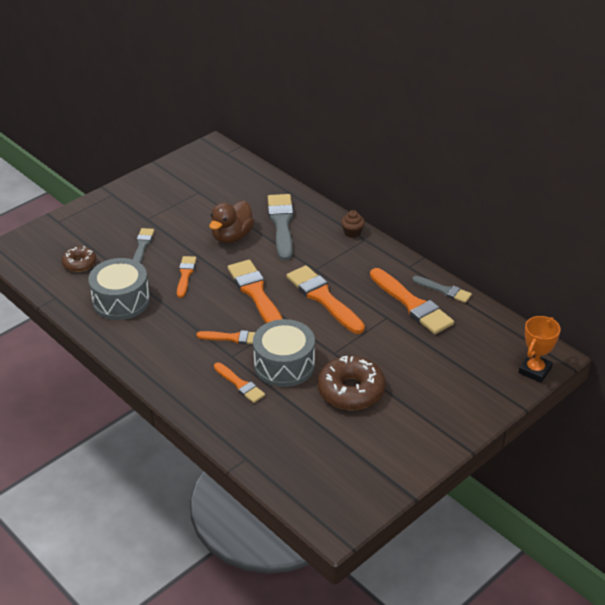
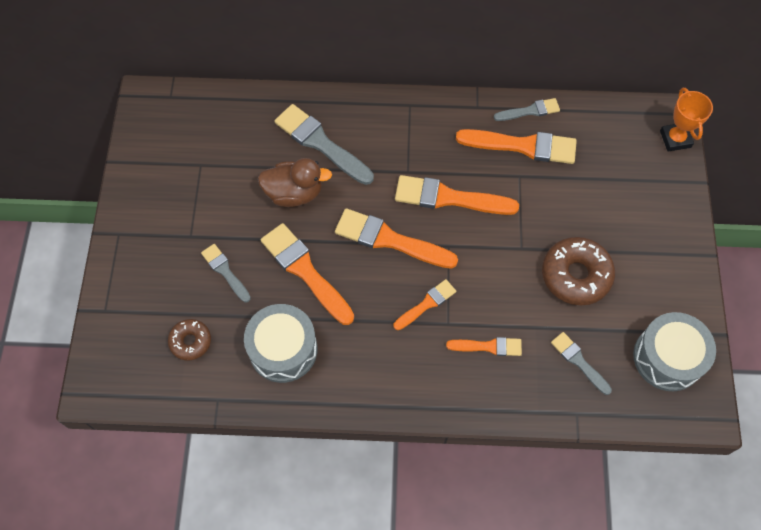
camera: 45 degrees left, 25 degrees up
orange brush [177,256,197,298] -> orange brush [261,223,354,325], size x1.77
brown duck [209,201,255,243] -> brown duck turned 75 degrees counterclockwise [258,158,332,207]
grey drum [253,319,315,387] -> grey drum moved to [633,312,716,391]
brown cupcake [341,210,365,238] -> none
none -> grey brush [551,332,612,395]

